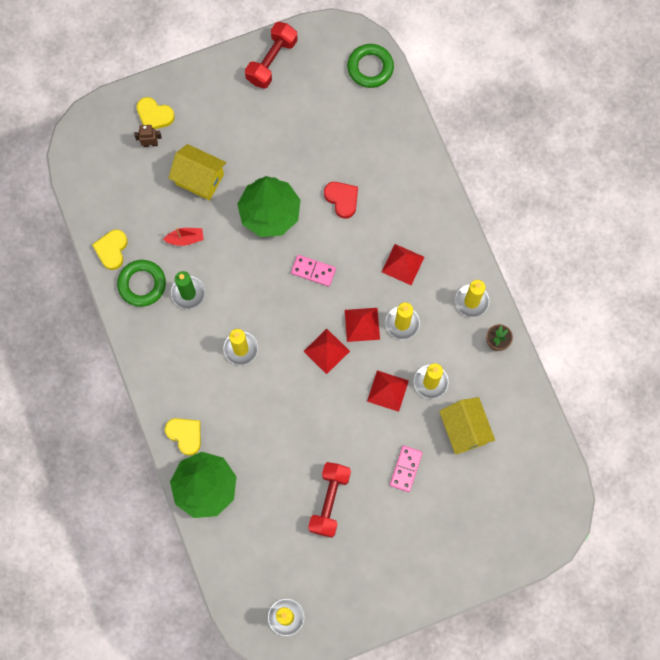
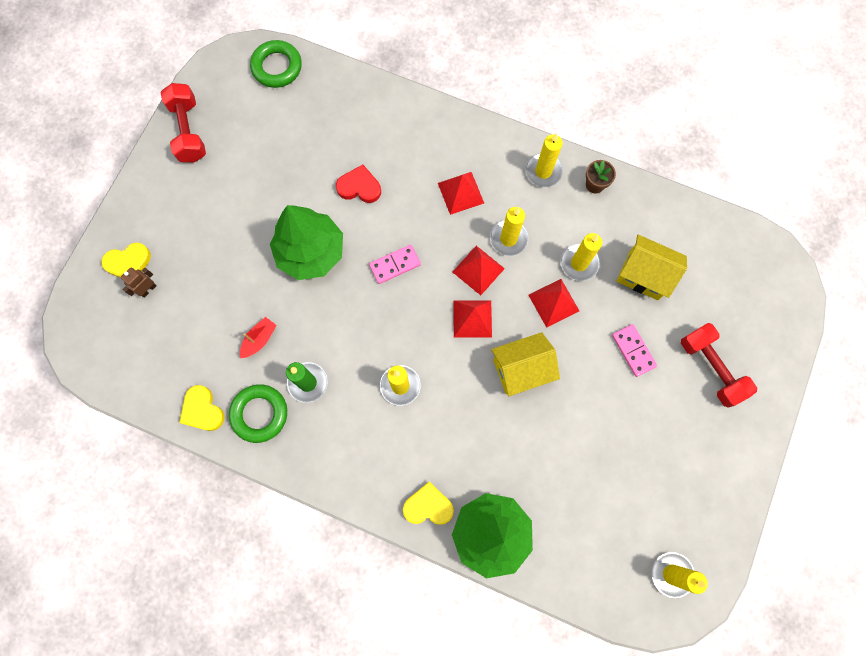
camera: 45 degrees left, 0 degrees up
yellow house [168,144,226,200] -> yellow house moved to [491,332,560,396]
red dumbbell [308,462,351,538] -> red dumbbell moved to [681,323,757,408]

